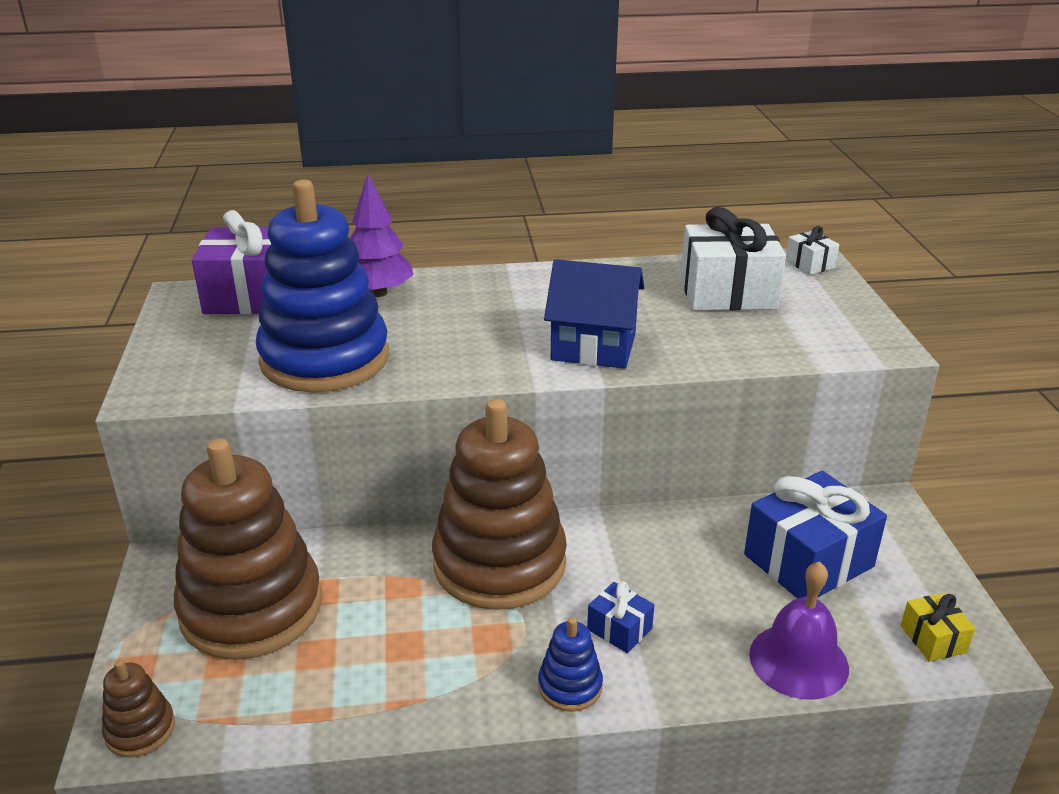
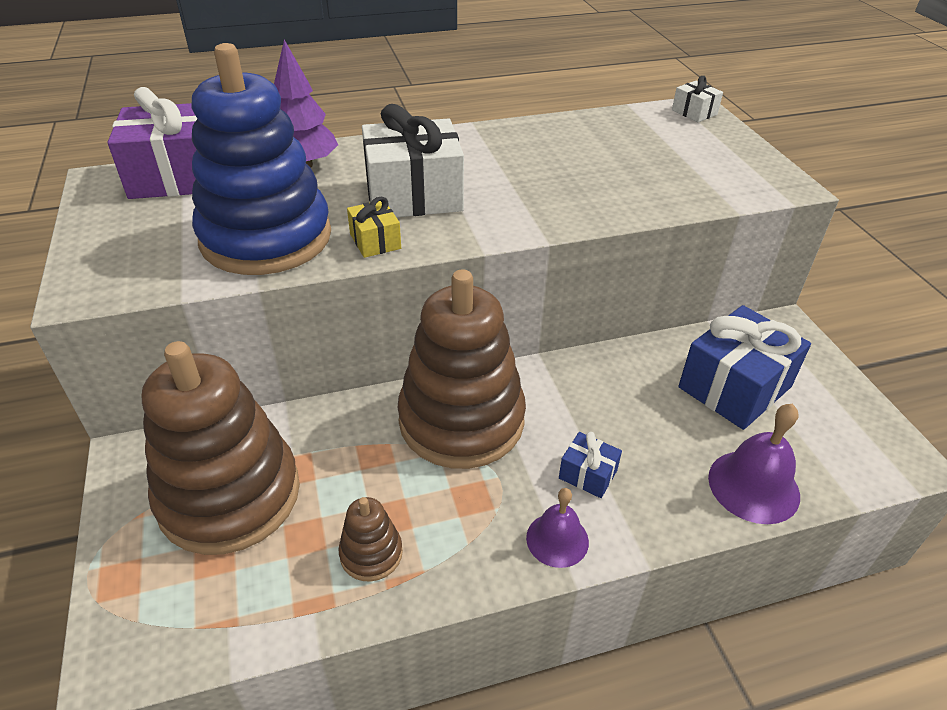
camera: 10 degrees left, 10 degrees up
brown stacking toy [102,659,175,758] -> brown stacking toy moved to [338,497,403,582]
blue stacking toy [538,617,603,712] -> purple bell [526,488,589,568]
blue house [544,259,645,369] -> none
white gift [681,207,786,310] -> white gift moved to [362,104,464,217]
yellow gift [901,593,975,662] -> yellow gift moved to [347,197,401,258]

